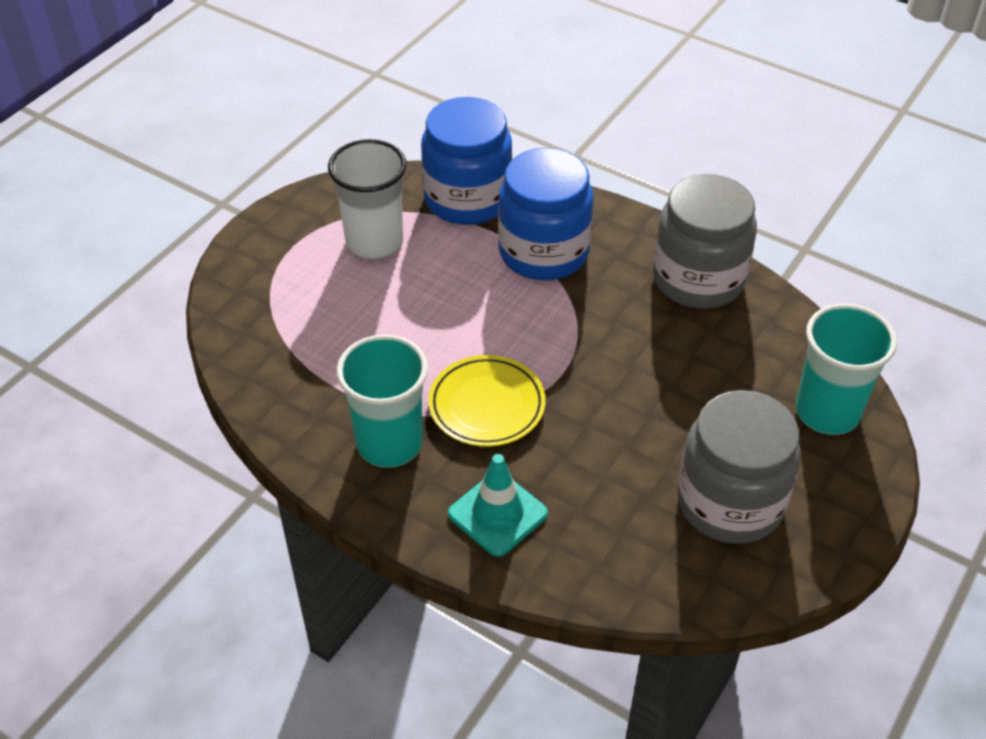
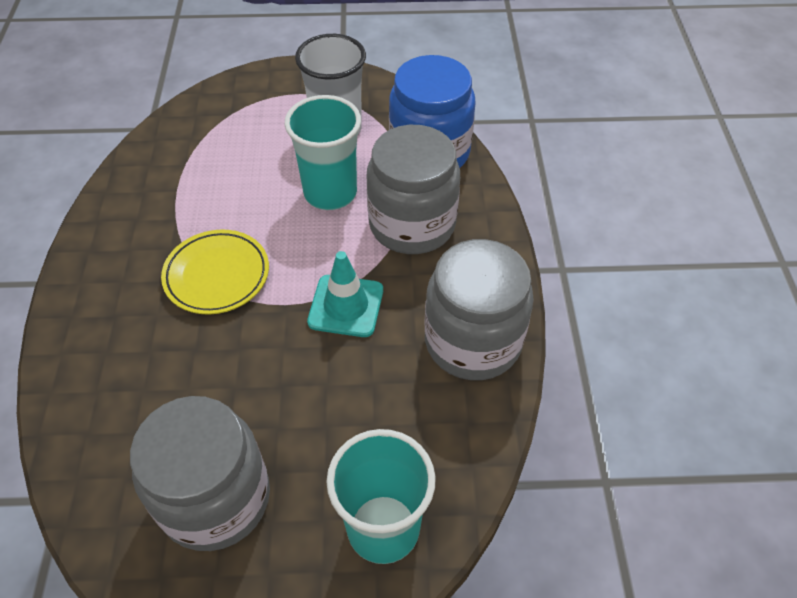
camera: 55 degrees right, 5 degrees up
turquoise cup [336,334,428,468] -> turquoise cup moved to [285,95,361,210]
turquoise traffic cone [448,454,548,557] -> turquoise traffic cone moved to [307,251,383,337]
blue jar [498,148,594,280] -> grey jar [367,125,460,254]

